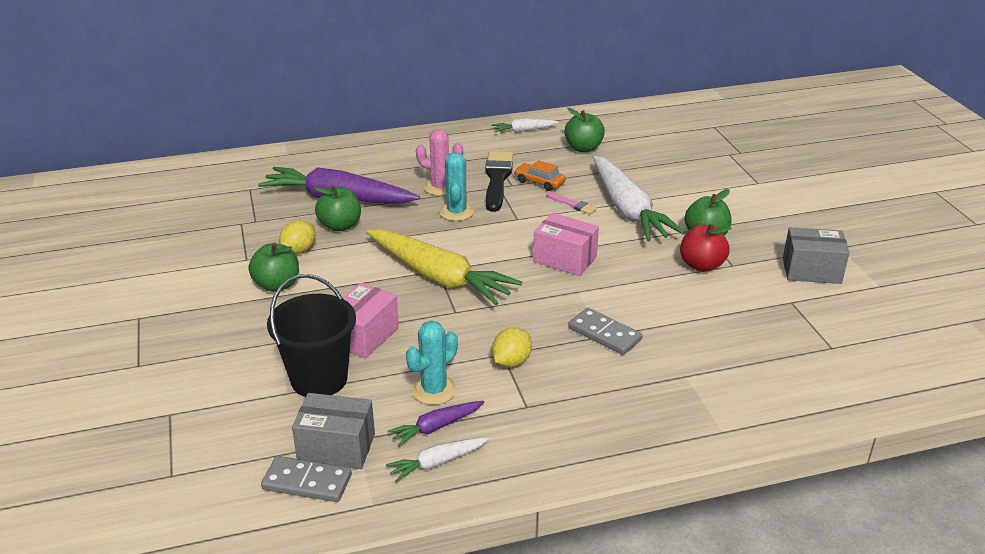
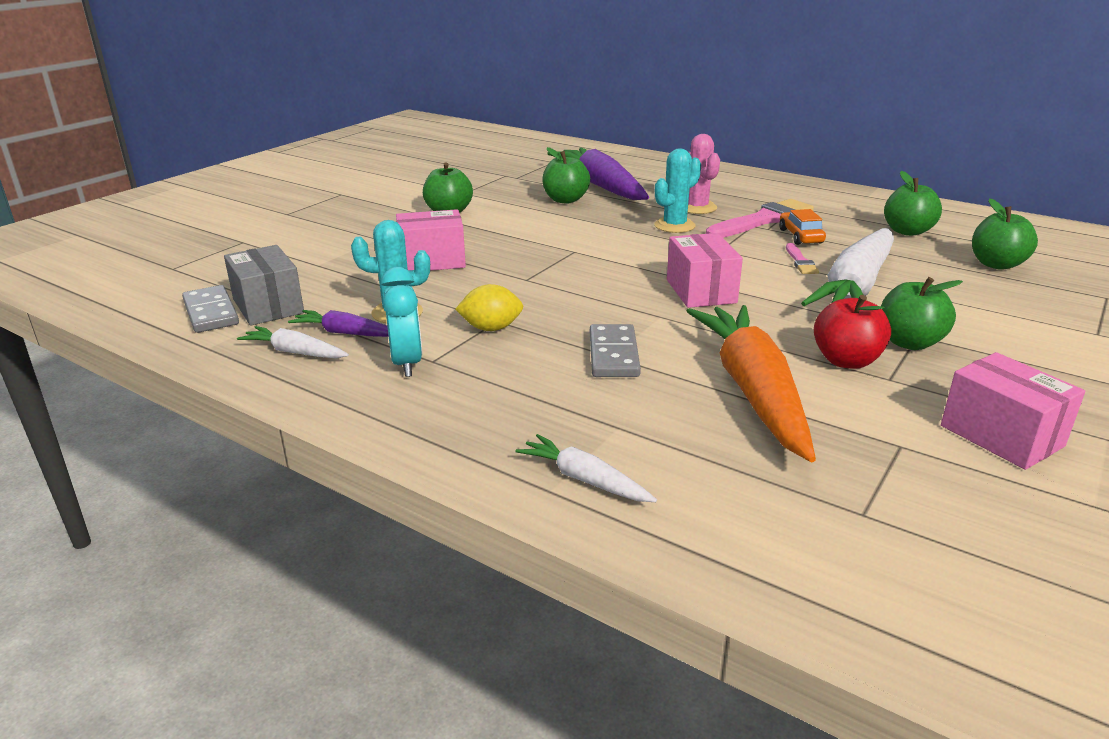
camera: 50 degrees right, 5 degrees down
black bucket [267,274,356,397] -> none
yellow lemon [279,220,315,254] -> none
yellow carrot [366,230,522,305] -> none
black brush [485,151,513,212] -> pink brush [706,199,814,238]
white carrot [491,119,559,132] -> white carrot moved to [515,434,657,502]
grey box [783,227,850,284] -> pink box [941,352,1085,470]
none -> turquoise clock [381,267,422,377]
none -> orange carrot [687,305,816,462]
none -> green apple [972,198,1038,270]

